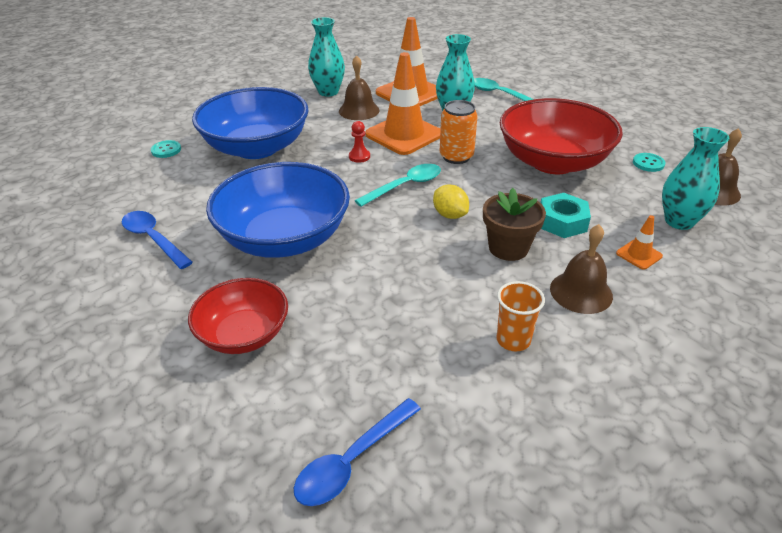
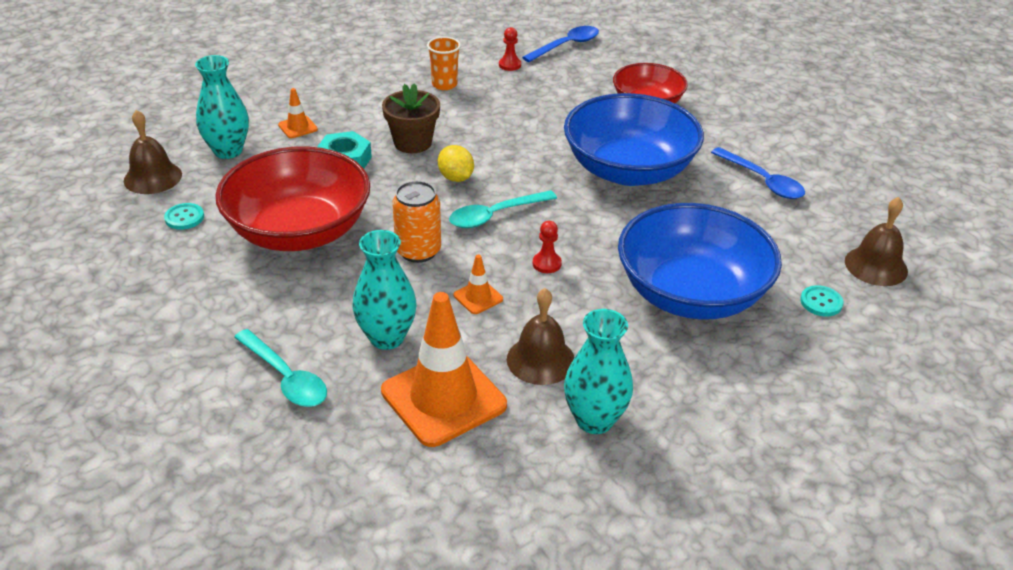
camera: 175 degrees left, 0 degrees up
orange traffic cone [365,52,441,155] -> orange traffic cone [453,255,503,314], size x0.44
brown bell [550,224,613,314] -> brown bell moved to [845,197,908,286]
none -> red pawn [499,27,521,71]

